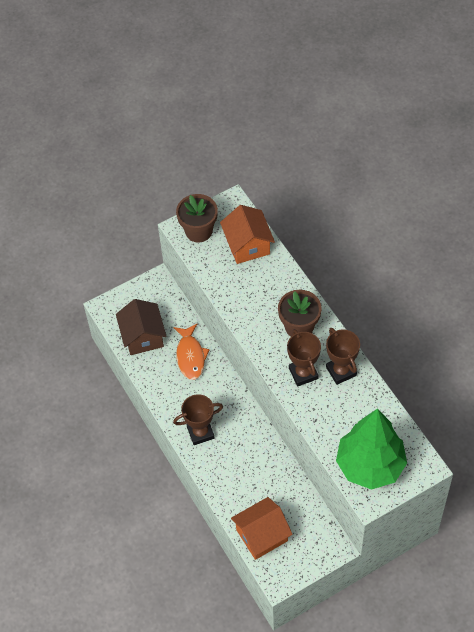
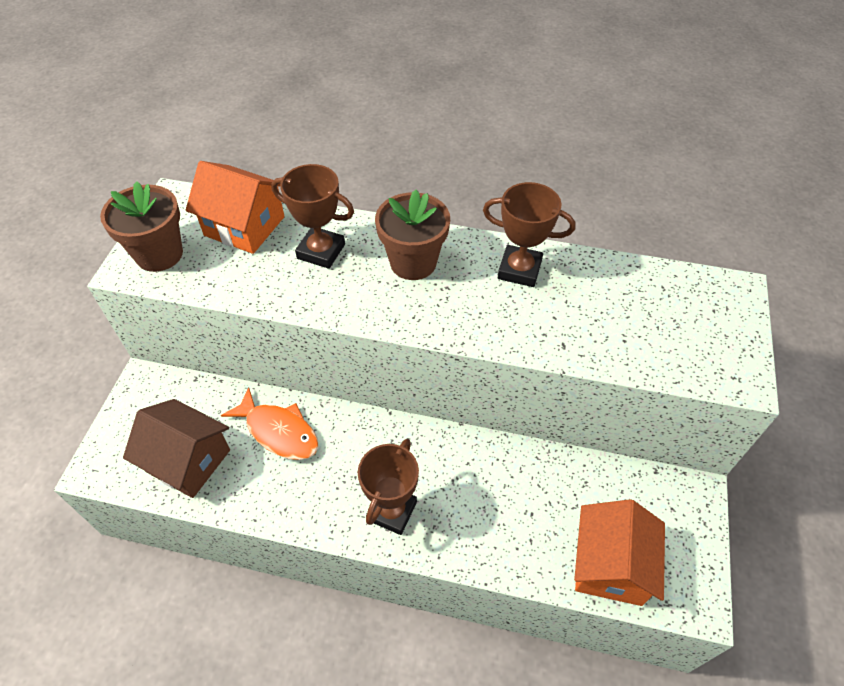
camera: 50 degrees left, 5 degrees down
brown trophy [287,329,321,386] -> brown trophy moved to [271,164,354,269]
green tree [336,409,407,490] -> none

